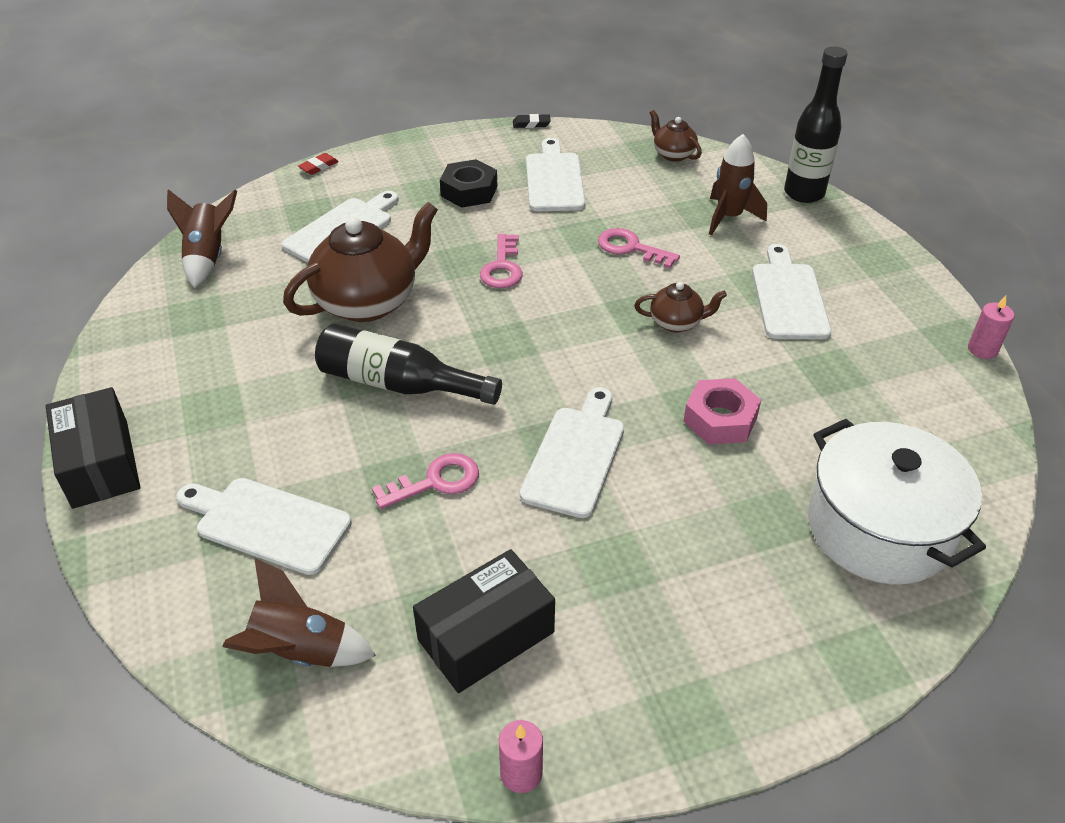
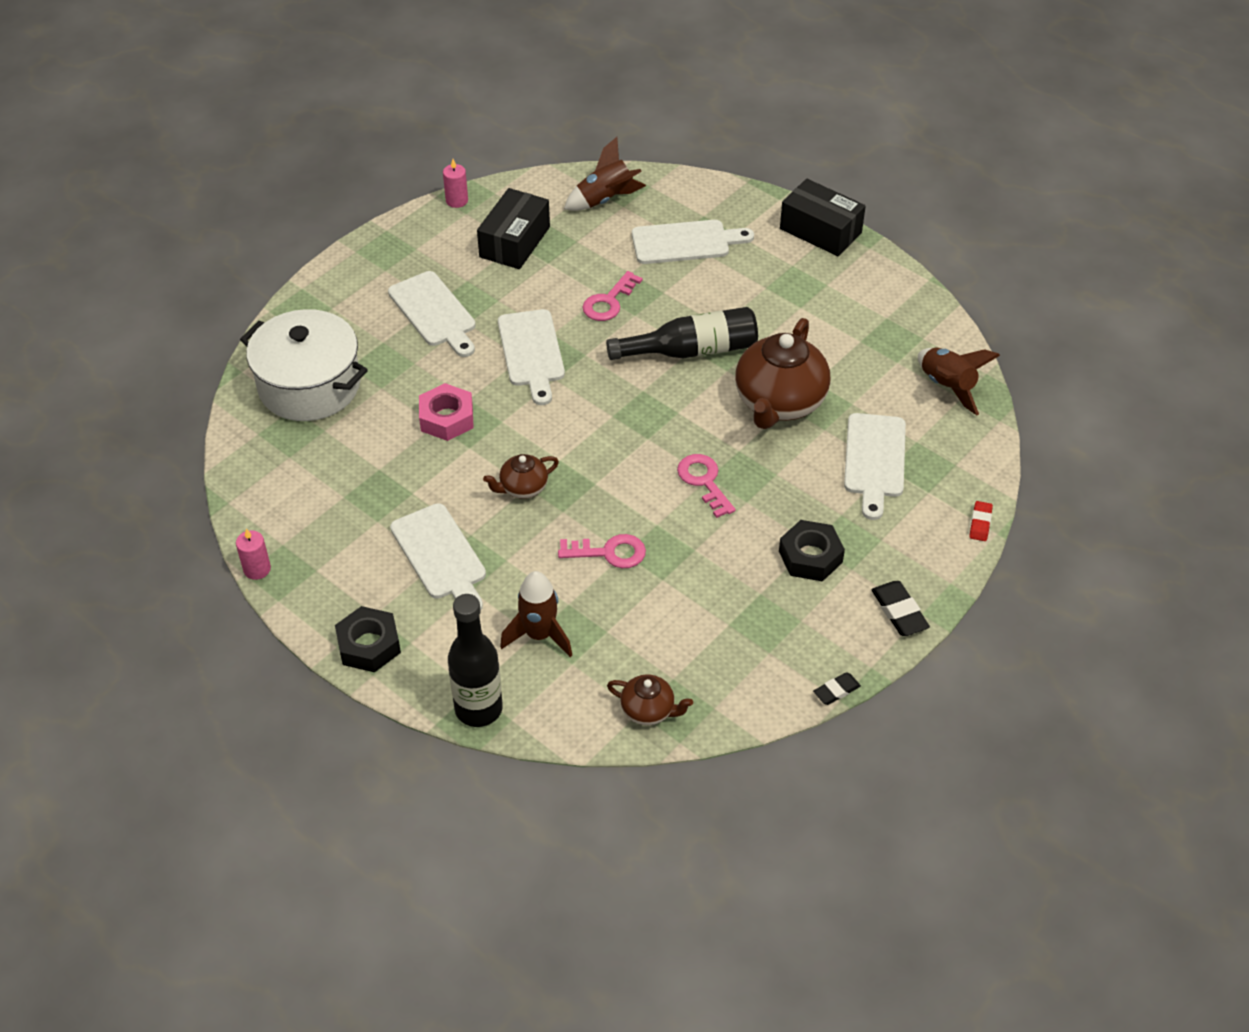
camera: 150 degrees right, 5 degrees up
white cutting board [526,138,585,211] -> white cutting board moved to [388,271,476,357]
none -> black nut [335,606,401,672]
none -> black eraser [871,581,930,636]

